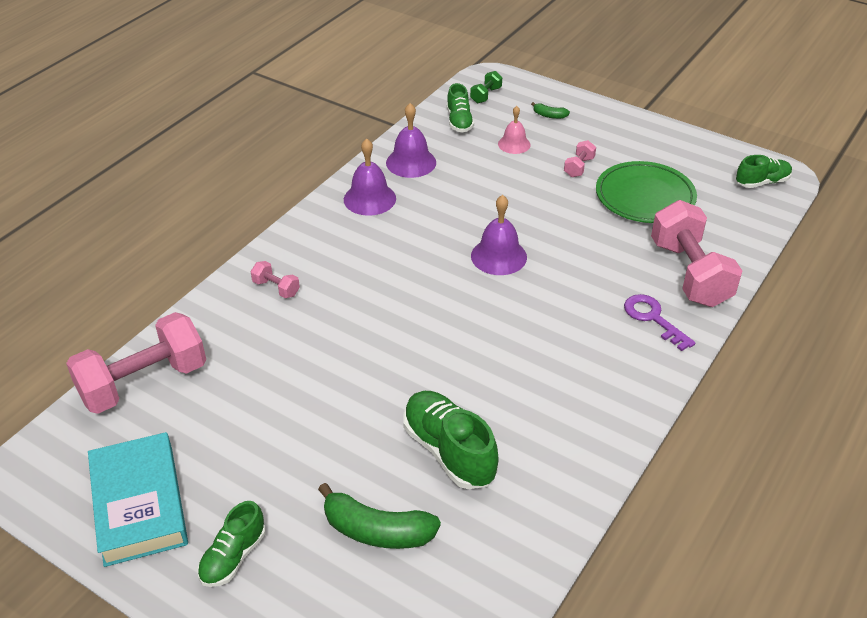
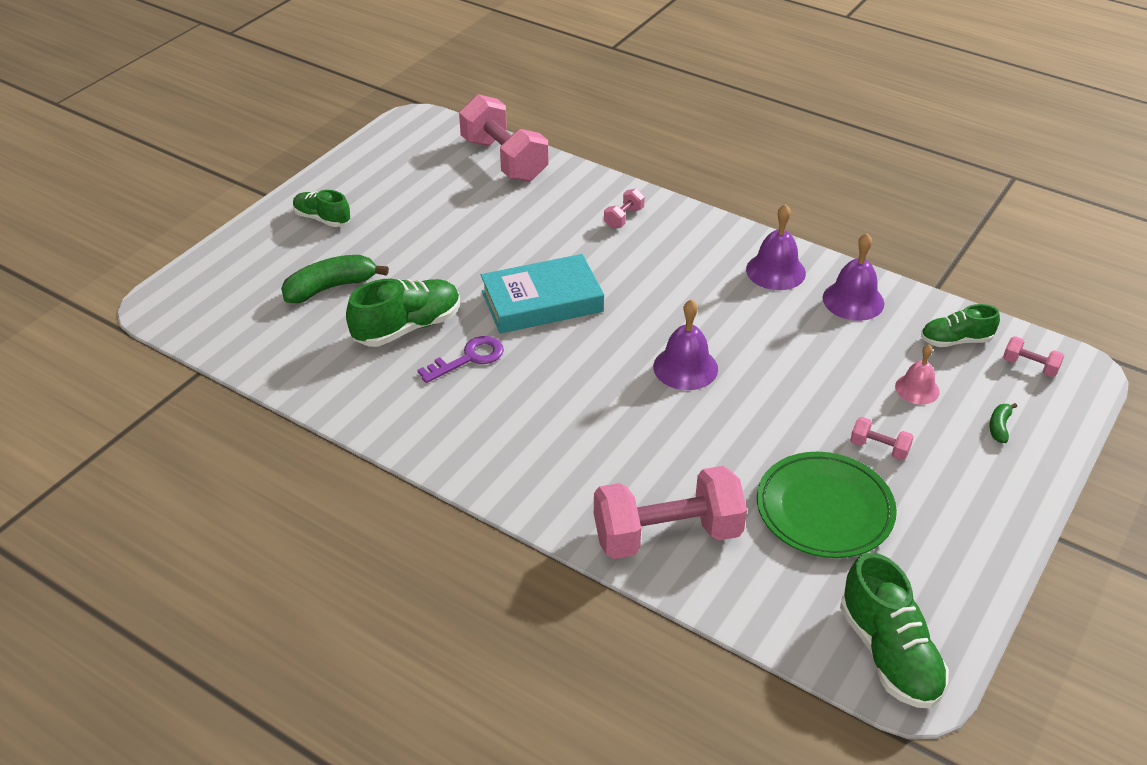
camera: 90 degrees right, 0 degrees up
turquoise book [88,432,188,567] -> turquoise book moved to [481,254,604,334]
green banana [318,483,441,549] -> green banana turned 45 degrees clockwise [281,255,389,303]
green dumbbell [470,71,502,103] -> pink dumbbell [1003,336,1064,377]
purple key [624,294,696,351] -> purple key moved to [418,336,504,383]
green shoe [736,155,792,188] -> green shoe [840,552,949,709], size x1.60

